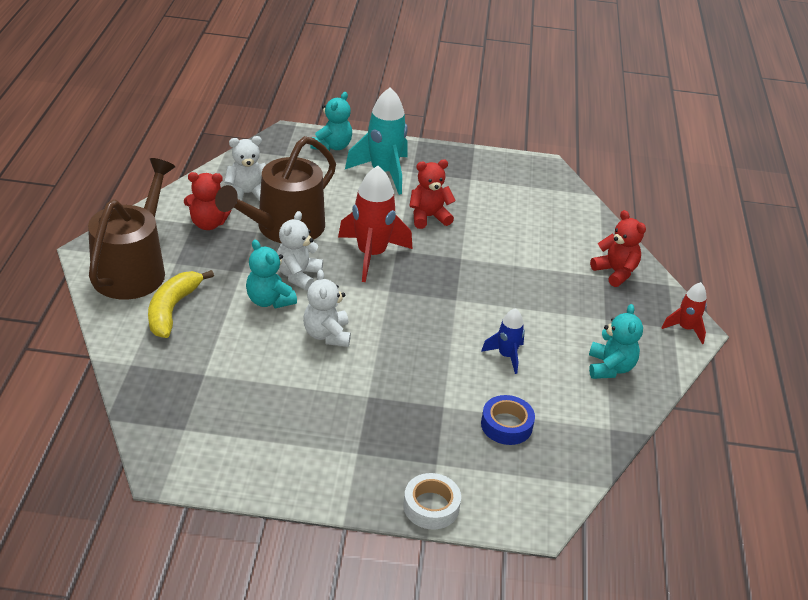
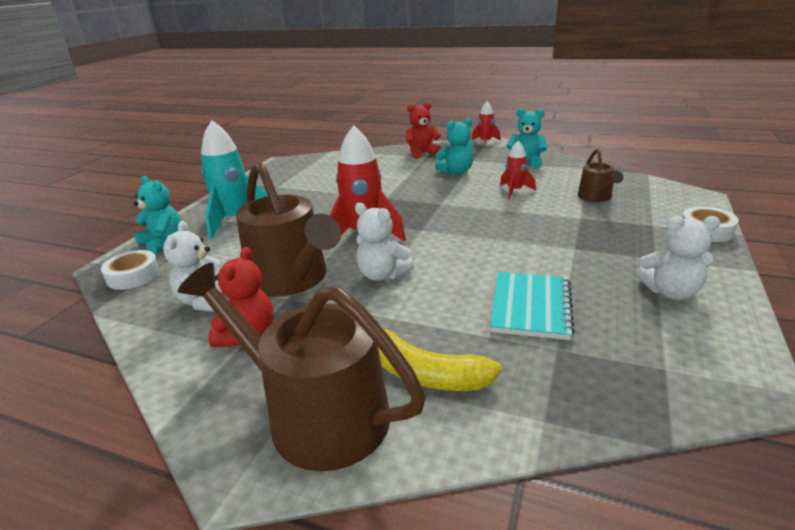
camera: 70 degrees left, 10 degrees down
turquoise teddy bear [246,240,297,308] -> turquoise teddy bear moved to [435,118,473,175]
white teddy bear [303,270,351,347] -> white teddy bear moved to [636,216,720,300]
red teddy bear [410,159,456,229] -> none
blue rocket [481,308,525,374] -> red rocket [500,141,536,200]
blue tape [481,395,535,445] -> brown watering can [578,149,624,202]
none -> white tape [101,250,160,290]
none -> turquoise notebook [490,272,575,340]

